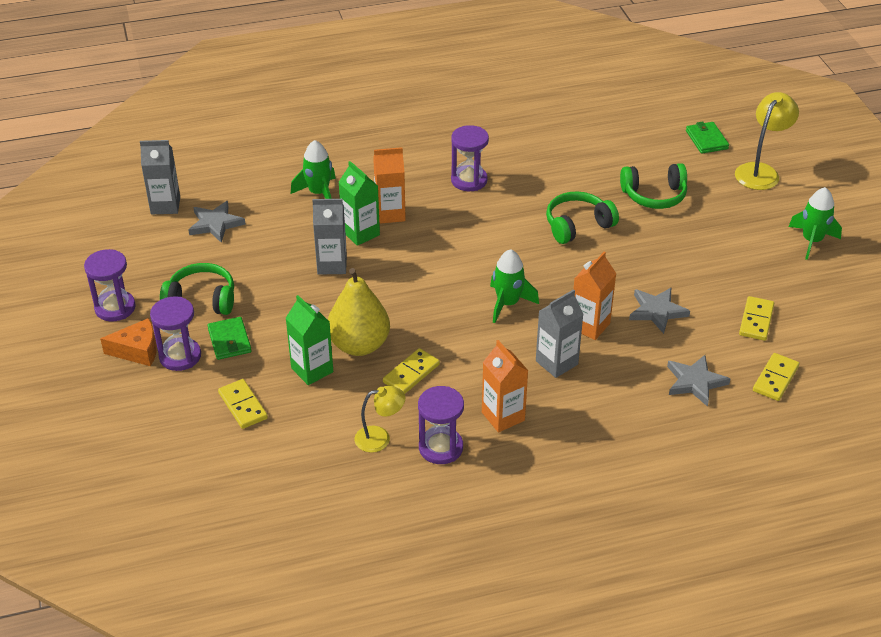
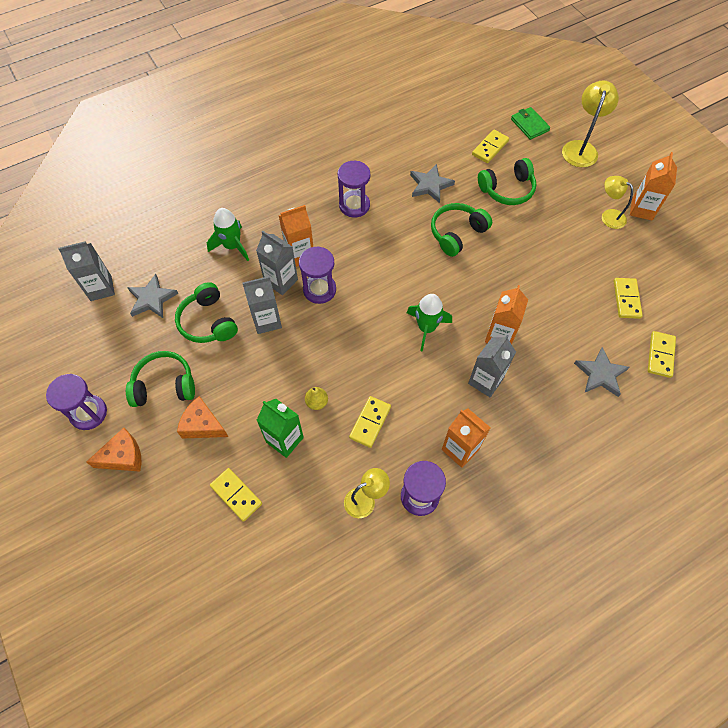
camera: 15 degrees left, 20 degrees up
purple hourglass [150,296,201,371] -> purple hourglass moved to [299,246,336,304]
green wallet [207,317,252,360] -> orange cheese [177,396,228,438]
yellow pear [328,268,390,356] -> yellow pear [305,387,328,410], size x0.42
green carton [338,161,380,246] -> grey carton [256,231,298,295]
grey star [629,288,690,334] -> grey star moved to [410,164,455,203]
green rocket [789,187,842,260] -> orange carton [630,152,677,220]
none -> green headphones [175,282,238,343]
none -> yellow domino [472,130,509,163]
none -> yellow lamp [602,176,633,229]

